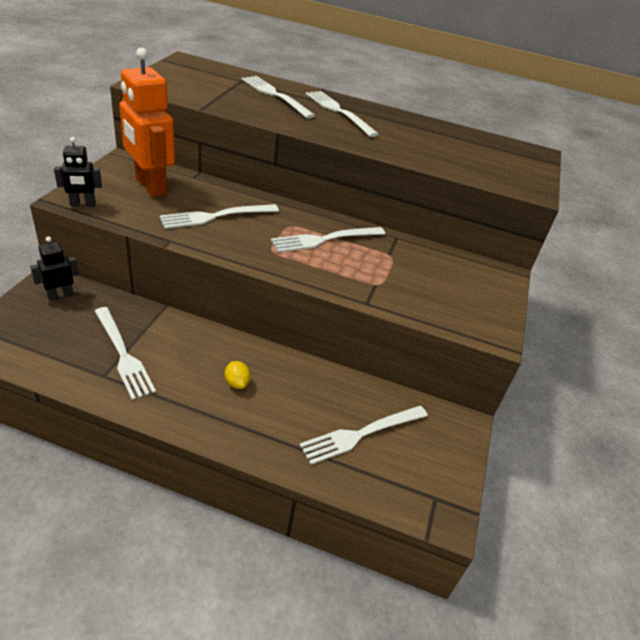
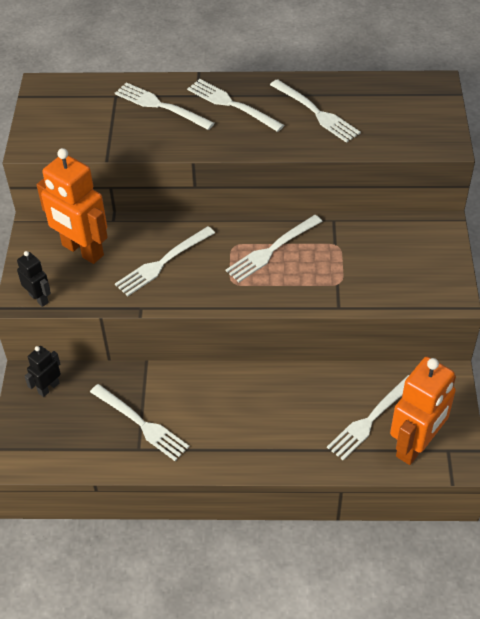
camera: 10 degrees left, 10 degrees up
black robot [54,137,102,207] -> black robot turned 105 degrees counterclockwise [17,251,51,307]
yellow lemon [225,361,251,389] -> none
none -> white fork [270,79,361,143]
none -> orange robot [390,357,456,465]

